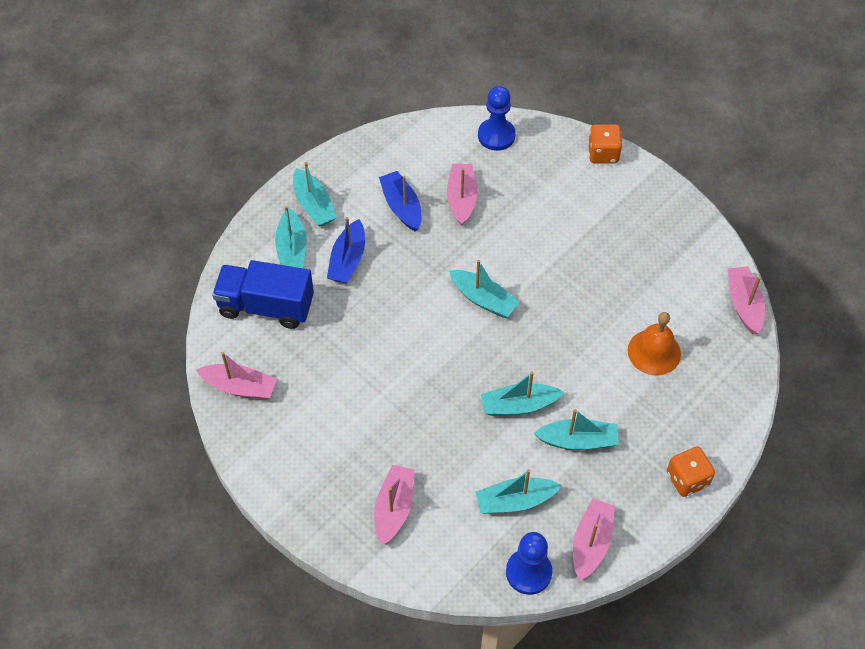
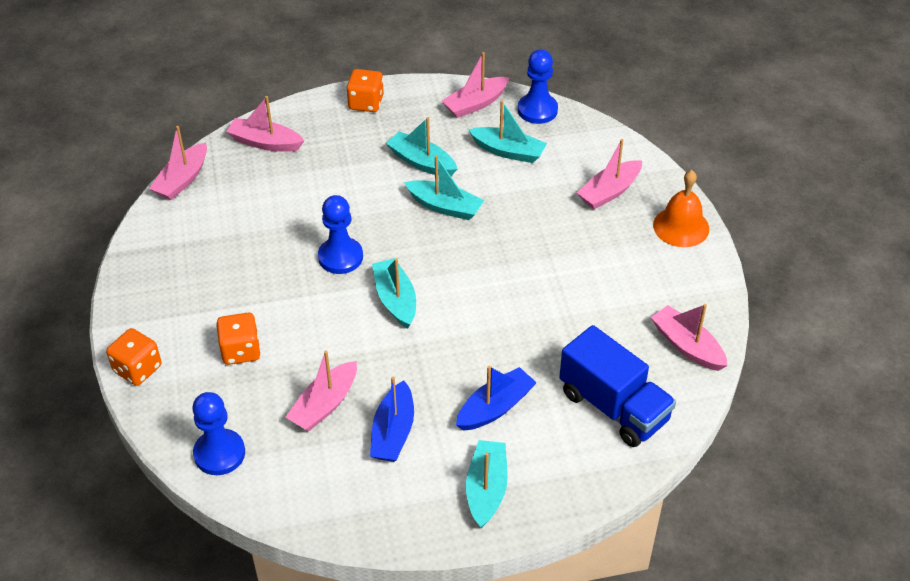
camera: 145 degrees left, 10 degrees down
turquoise boat [275,206,306,268] -> none
orange bell [628,312,681,376] -> orange bell moved to [653,170,709,247]
none -> orange dice [216,313,261,365]
none -> pink boat [226,96,304,152]
none -> blue pawn [318,195,363,274]

